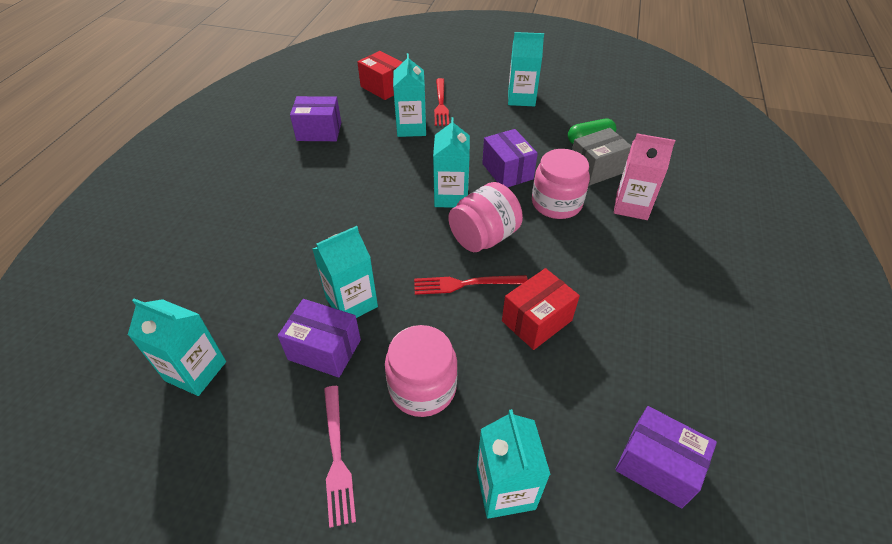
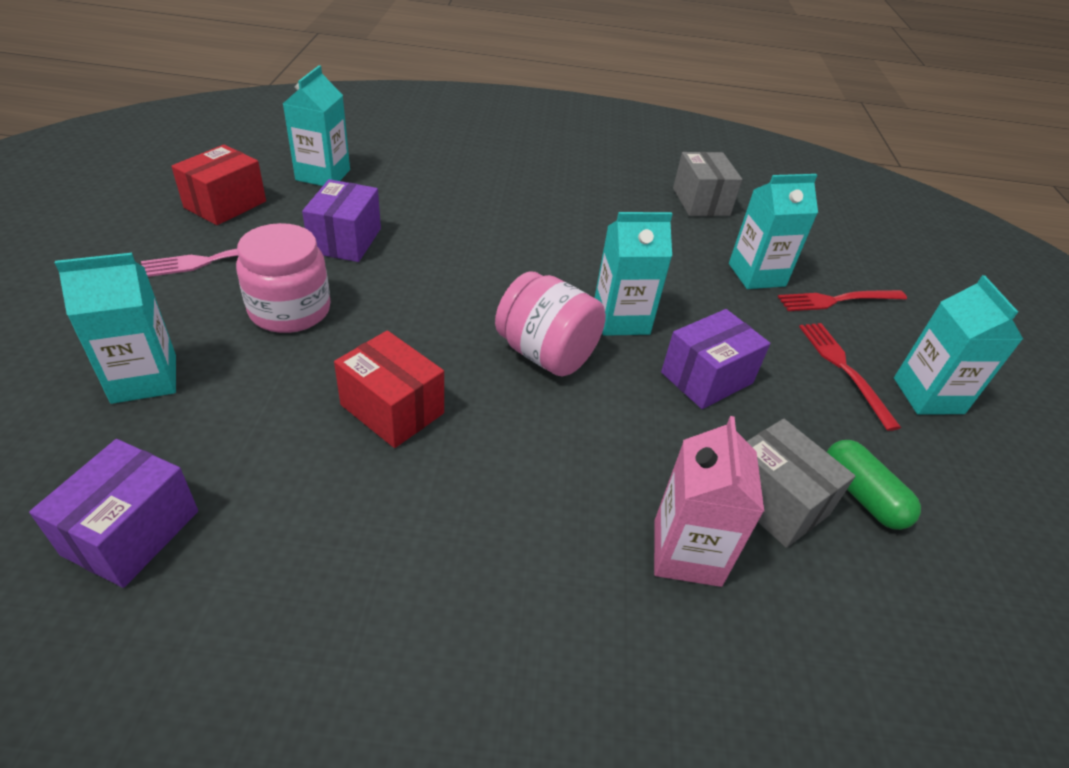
camera: 75 degrees right, 5 degrees down
purple box [290,96,341,141] -> grey box [673,152,742,216]
turquoise carton [312,226,378,318] -> none
red box [357,51,403,100] -> red box moved to [171,145,266,225]
red fork [414,275,528,295] -> red fork moved to [799,323,901,431]
pink jar [532,149,590,219] -> none

